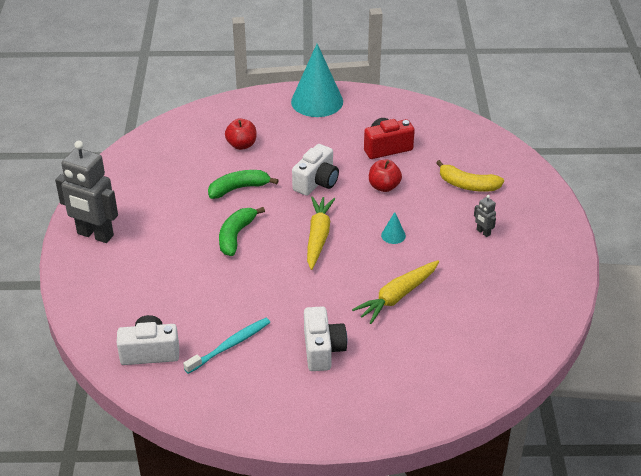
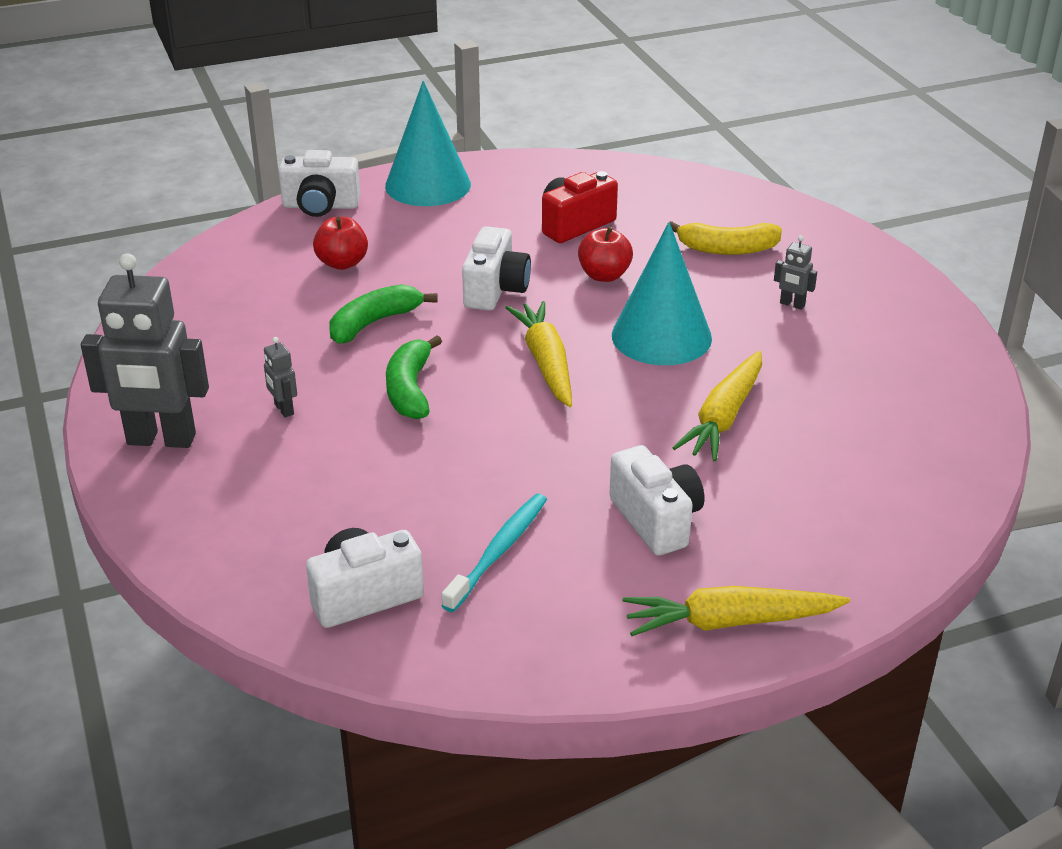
camera: 20 degrees left, 5 degrees down
turquoise cone [381,212,406,244] -> turquoise cone [612,222,712,365], size x2.46
none -> grey robot [264,337,297,417]
none -> white camera [278,150,360,217]
none -> yellow carrot [623,586,850,636]

